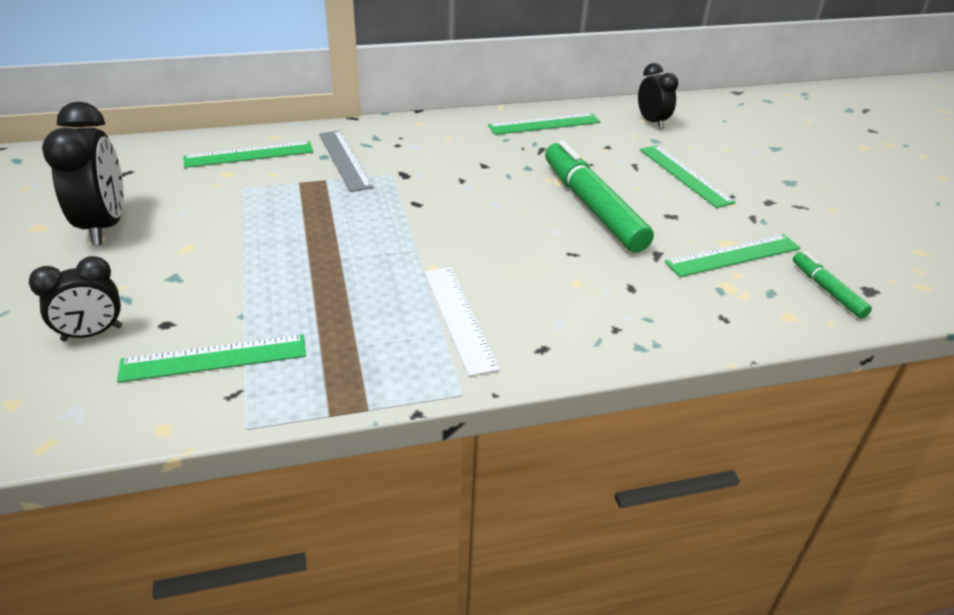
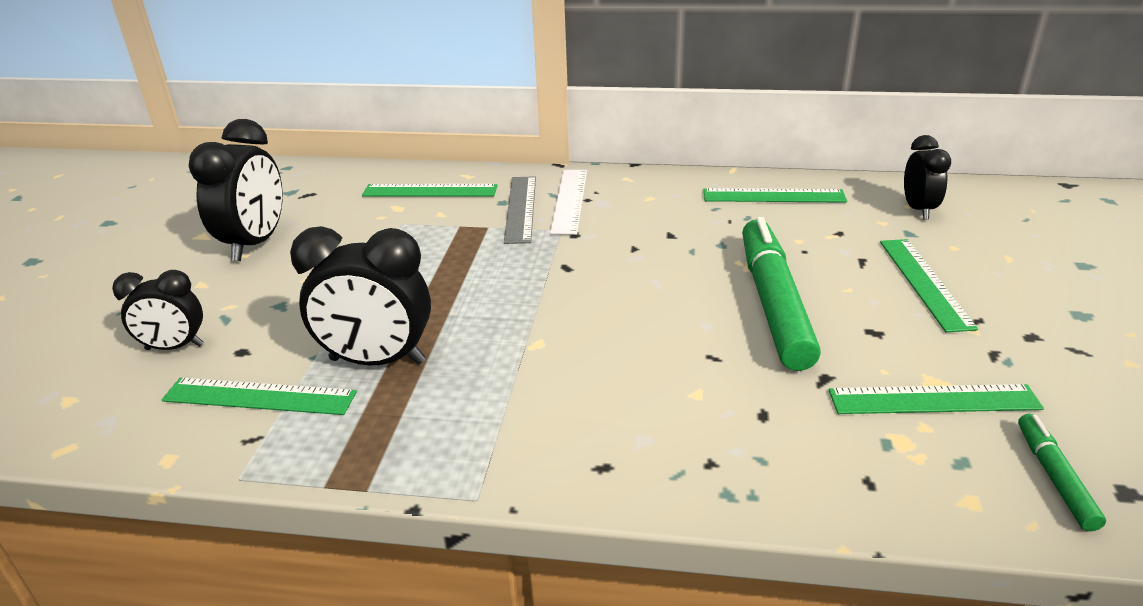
camera: 25 degrees right, 5 degrees down
white ruler [424,267,500,376] -> white ruler moved to [550,170,587,235]
none -> black clock [290,226,431,365]

